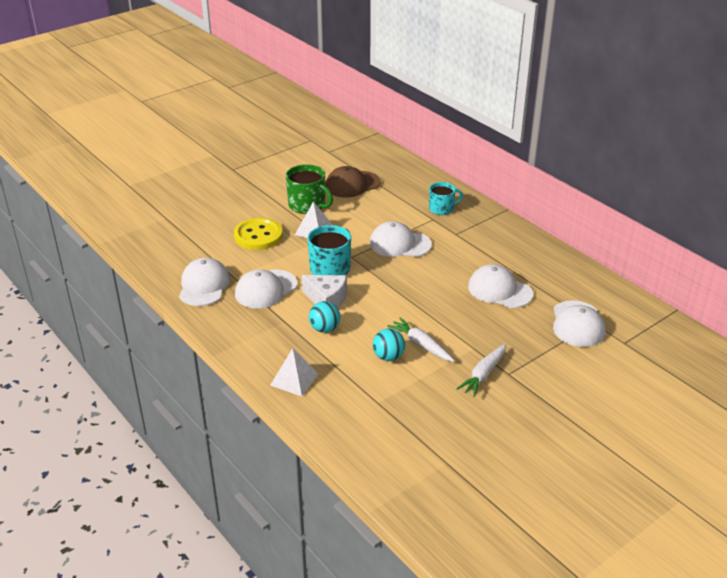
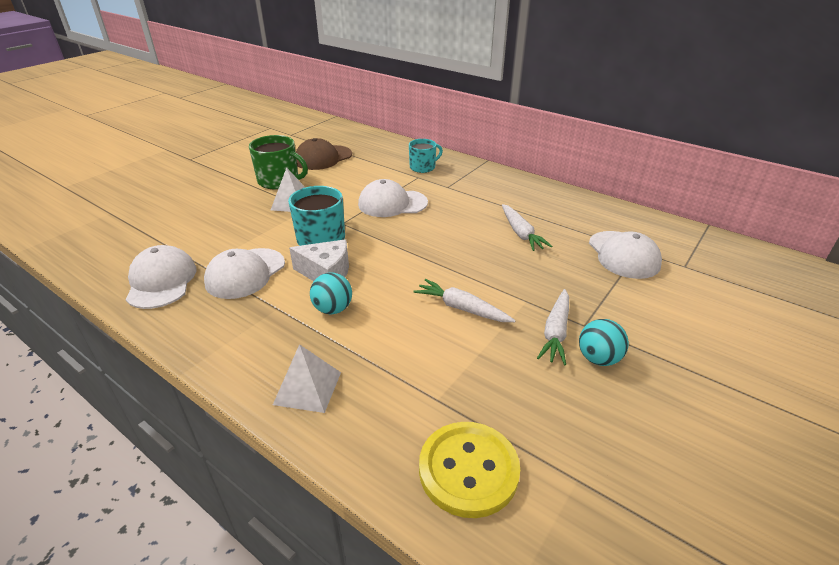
camera: 15 degrees left, 0 degrees up
yellow button [234,218,283,250] -> yellow button moved to [419,422,520,518]
turquoise ball [373,328,405,361] -> turquoise ball moved to [579,319,629,366]
white cap [468,264,533,308] -> white carrot [502,204,552,251]

